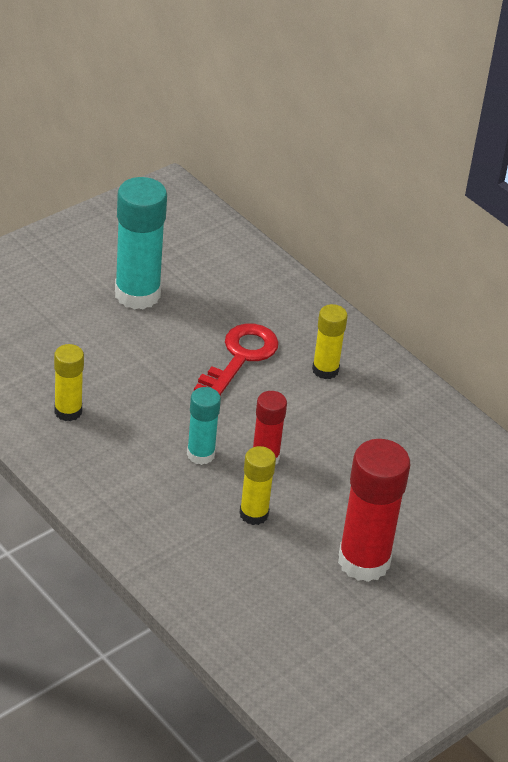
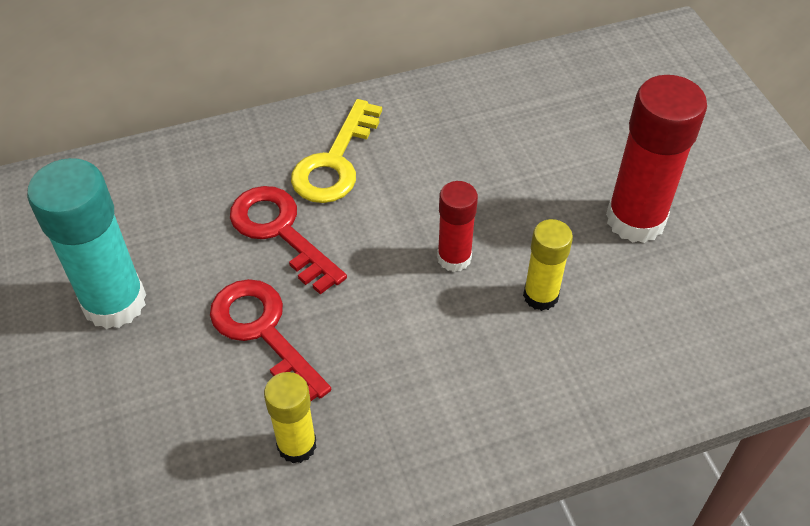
camera: 65 degrees left, 10 degrees up
turquoise glue stick [187,387,221,465] -> none
yellow glue stick [312,304,348,379] -> yellow key [291,99,382,203]
none -> red key [210,279,331,401]

